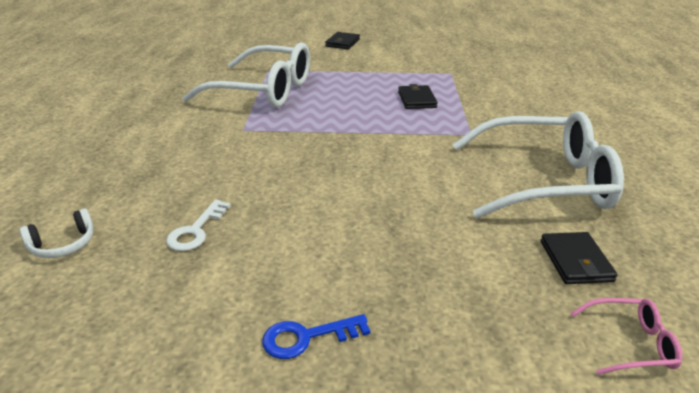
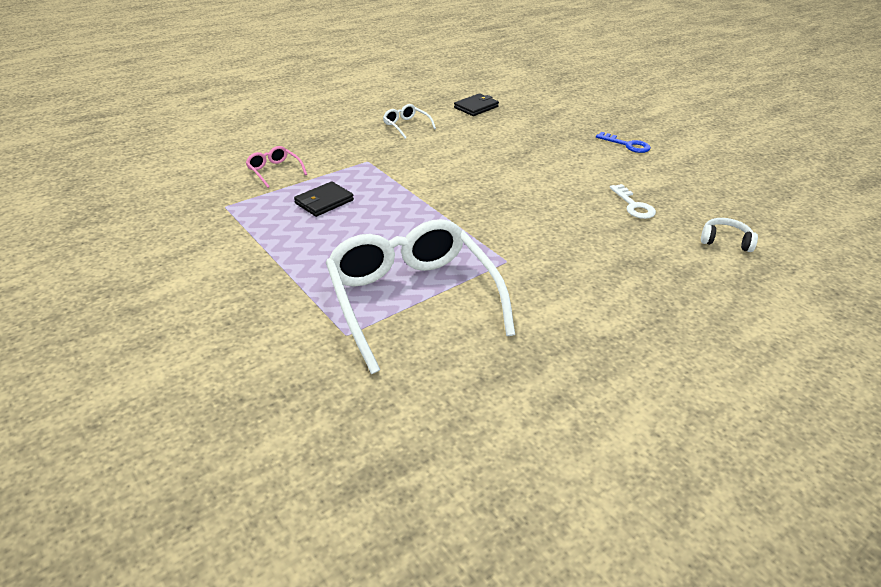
camera: 130 degrees left, 5 degrees up
white key [166,200,231,251] -> white key turned 90 degrees clockwise [610,184,656,219]
black wallet [325,32,360,49] -> none
white glasses [452,111,624,218] -> white glasses [383,104,436,139], size x0.40
pink glasses [570,298,682,375] -> pink glasses moved to [246,146,307,188]

